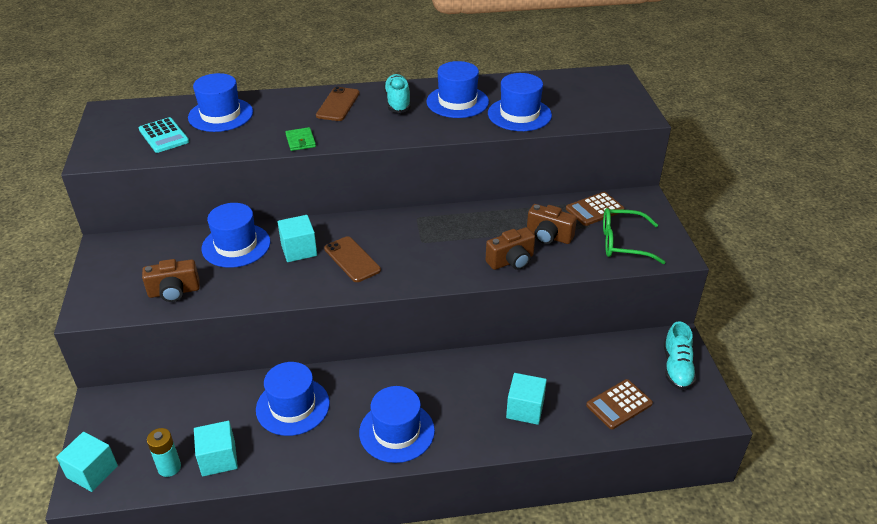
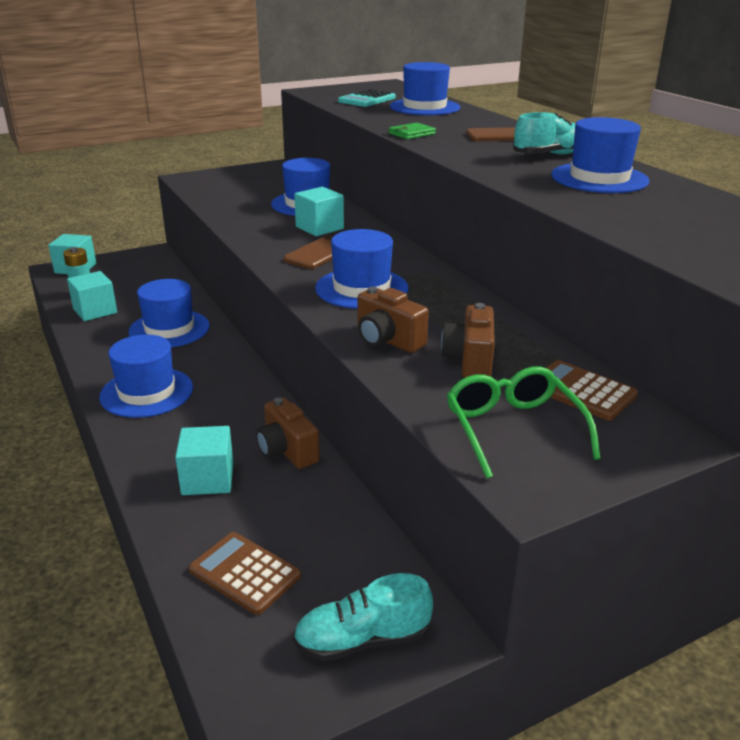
camera: 70 degrees right, 10 degrees down
brown camera [142,259,200,302] -> brown camera moved to [256,398,320,469]
blue hat [488,73,552,131] -> blue hat moved to [315,229,409,309]

